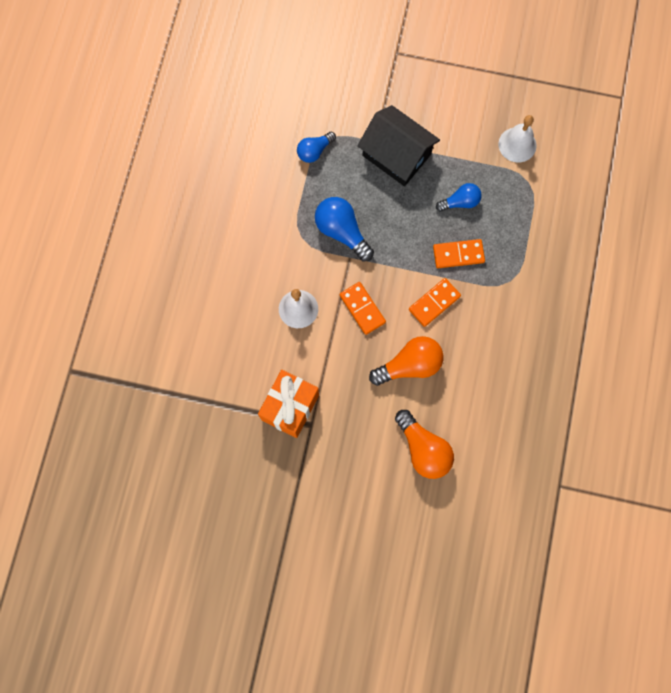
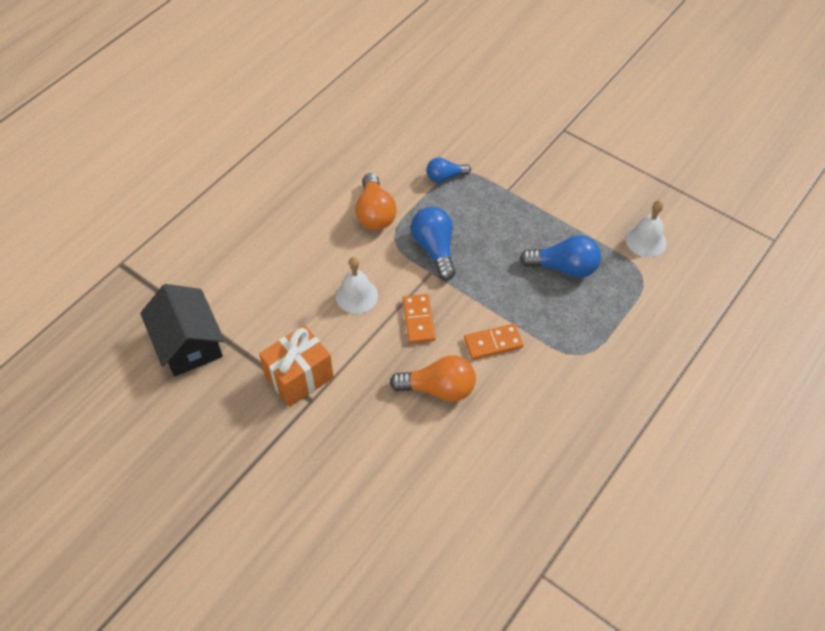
camera: 25 degrees right, 20 degrees down
black house [357,105,440,186] -> black house moved to [140,284,225,377]
orange light bulb [395,410,454,479] -> orange light bulb moved to [355,173,397,230]
orange domino [433,239,485,268] -> none
blue light bulb [436,183,482,212] -> blue light bulb [520,235,601,278], size x1.59

